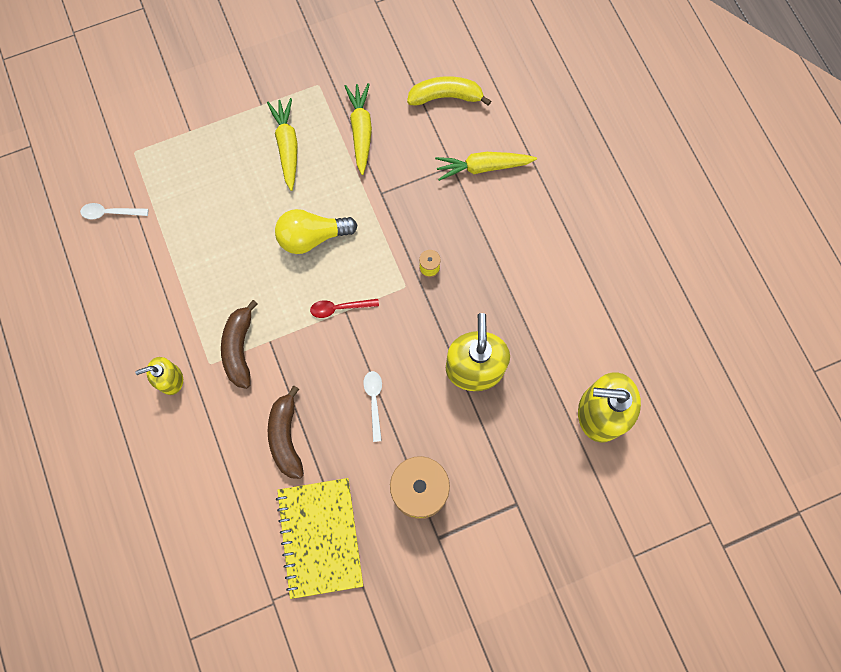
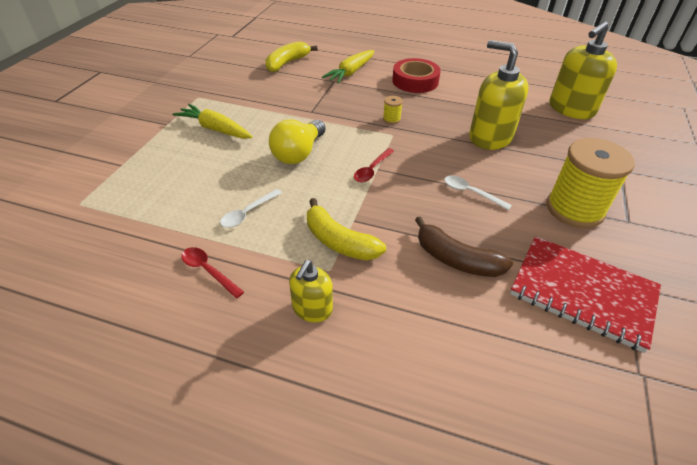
camera: 50 degrees left, 30 degrees down
white spoon [80,203,148,219] -> white spoon moved to [220,189,282,228]
brown banana [221,300,258,389] -> yellow banana [307,198,386,260]
yellow notebook [276,478,363,599] -> red notebook [510,236,661,353]
yellow carrot [345,83,372,175] -> none
none -> red spoon [181,247,244,298]
none -> red tape [392,58,441,93]

